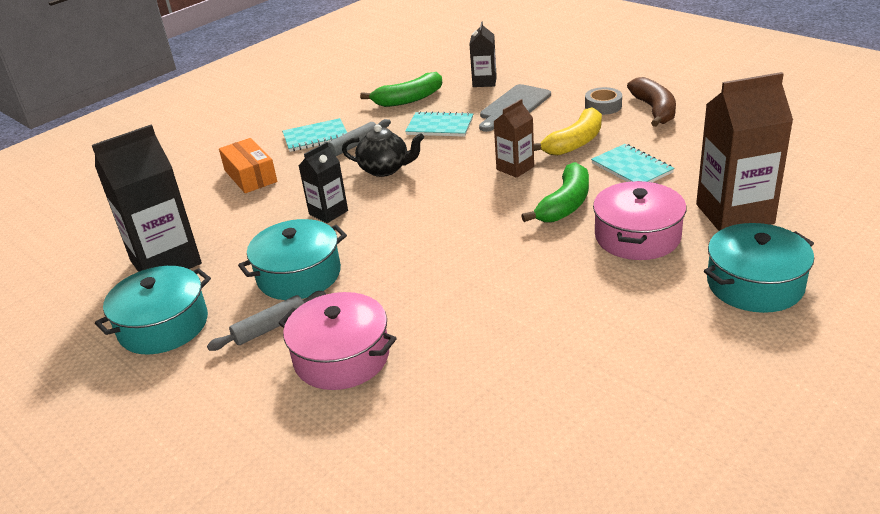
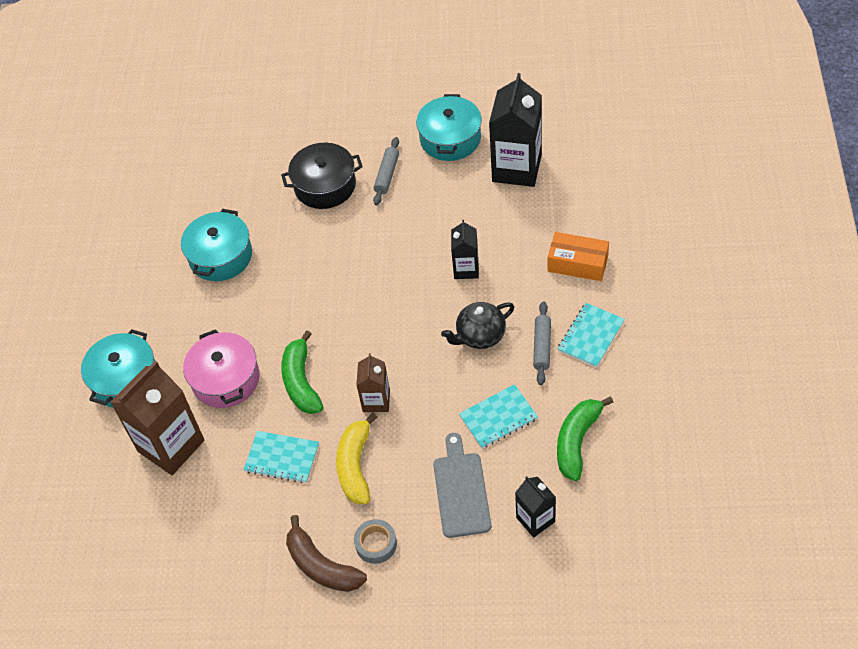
camera: 140 degrees right, 20 degrees up
turquoise pot [238,219,347,300] -> turquoise pot moved to [181,209,252,281]
pink pot [279,292,397,390] -> black pot [281,143,363,209]

